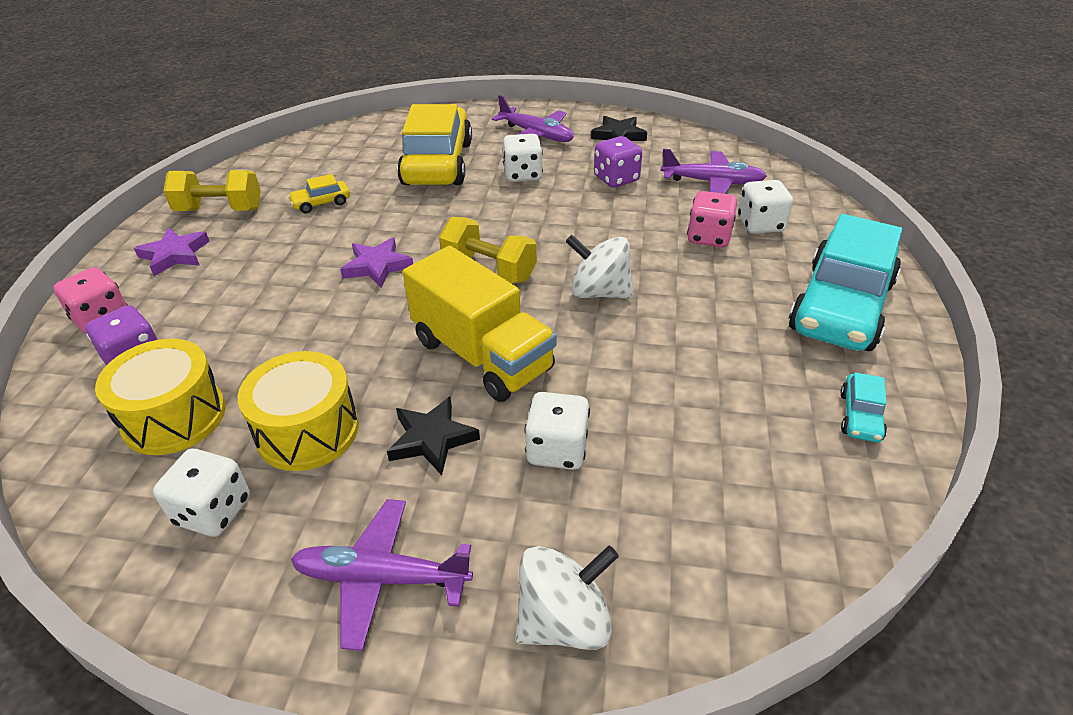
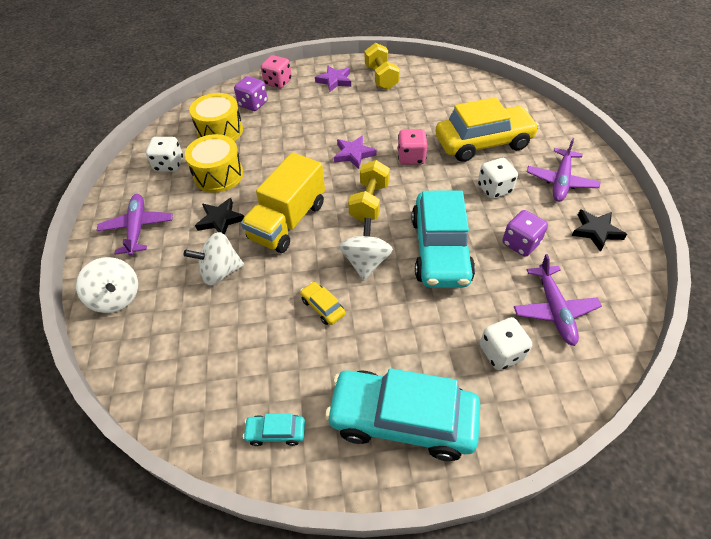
camera: 75 degrees right, 10 degrees up
yellow car [288,174,350,213] -> yellow car moved to [300,282,345,325]
white dice [525,392,590,470] -> white spinning top [183,232,244,286]
pink dice [687,191,737,247] -> pink dice moved to [398,129,427,165]
none -> turquoise car [411,190,475,288]

